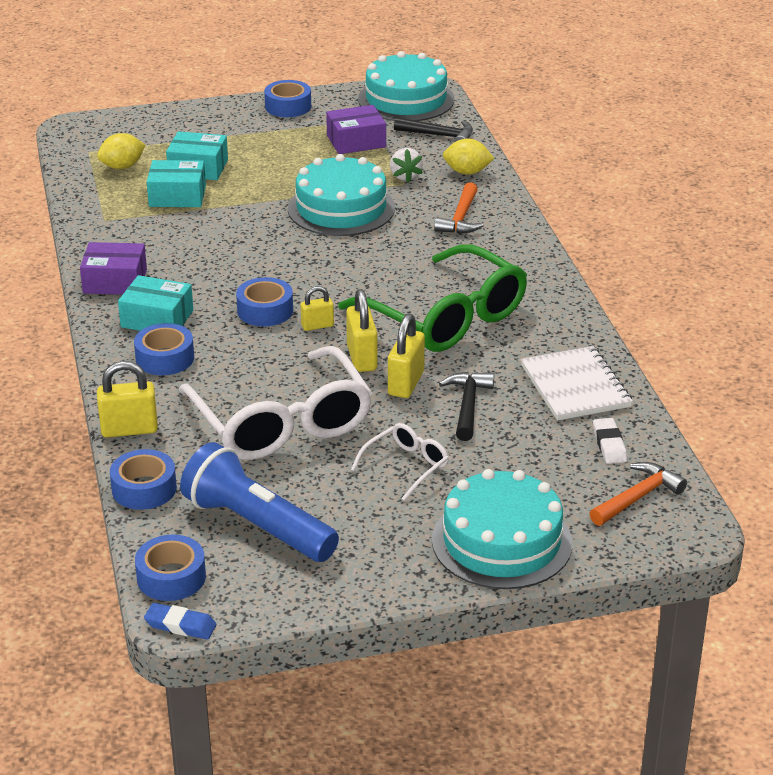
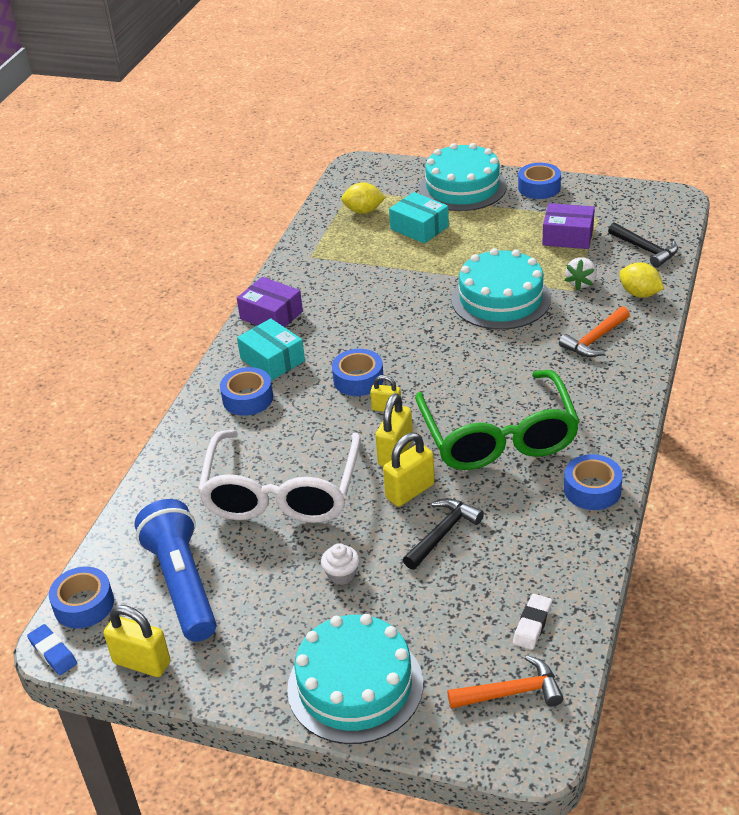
camera: 35 degrees right, 5 degrees up
yellow padlock [97,361,158,437] -> yellow padlock moved to [104,605,170,677]
blue tape [110,449,177,510] -> blue tape moved to [564,454,623,510]
turquoise box [147,160,206,207] -> none
white glasses [351,423,449,501] -> white cupcake [321,543,359,585]
turquoise cake [358,51,455,121] -> turquoise cake moved to [419,143,507,211]
white notebook [521,346,633,421] -> none

